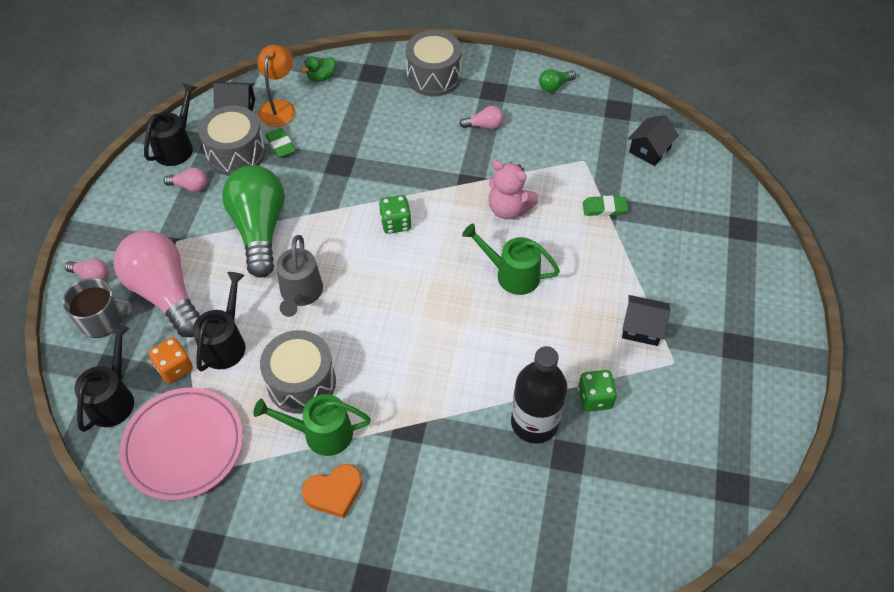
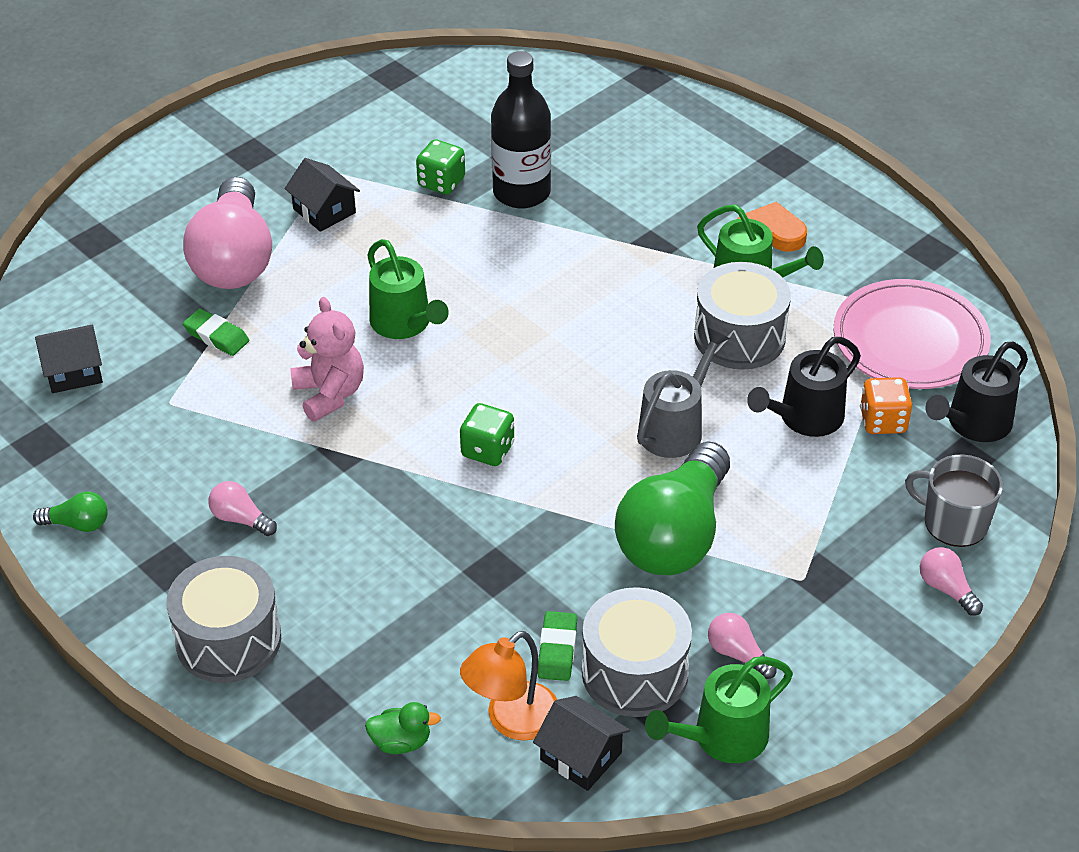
camera: 145 degrees left, 10 degrees down
pink light bulb [113,231,200,337] -> pink light bulb moved to [183,177,272,289]
black watering can [144,83,198,166] -> green watering can [645,656,793,763]

